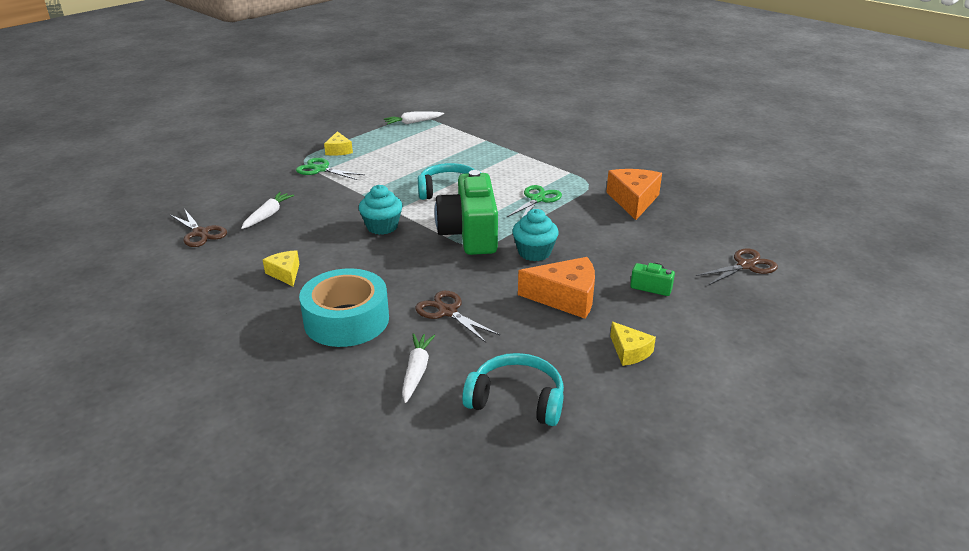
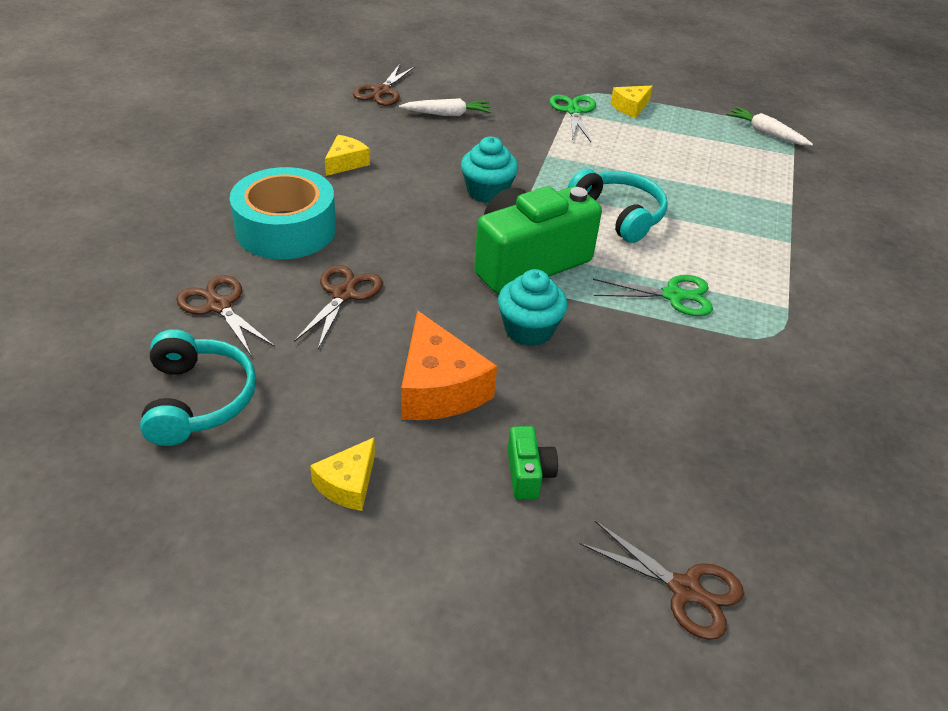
camera: 60 degrees right, 10 degrees up
white carrot [402,333,436,403] -> brown scissors [176,275,275,355]
orange cheese [606,169,662,220] -> none

